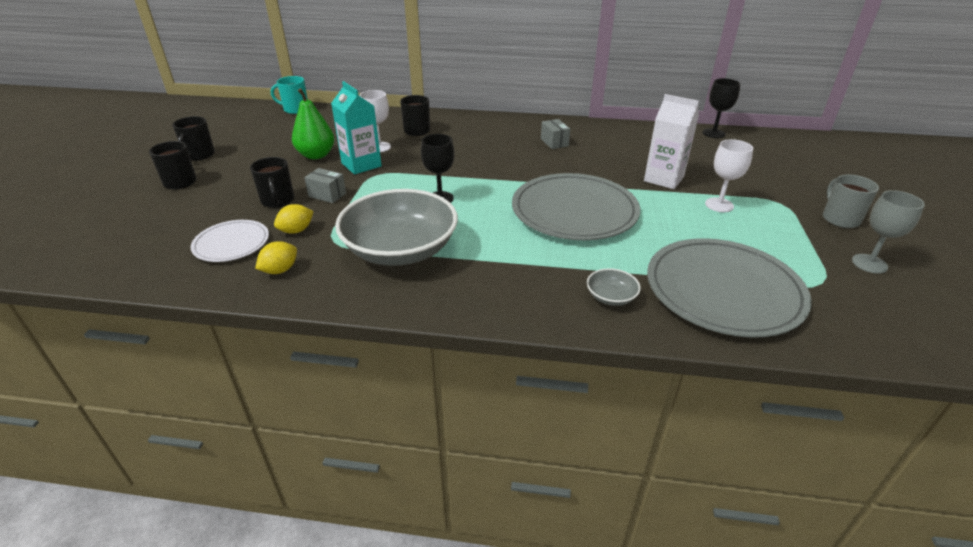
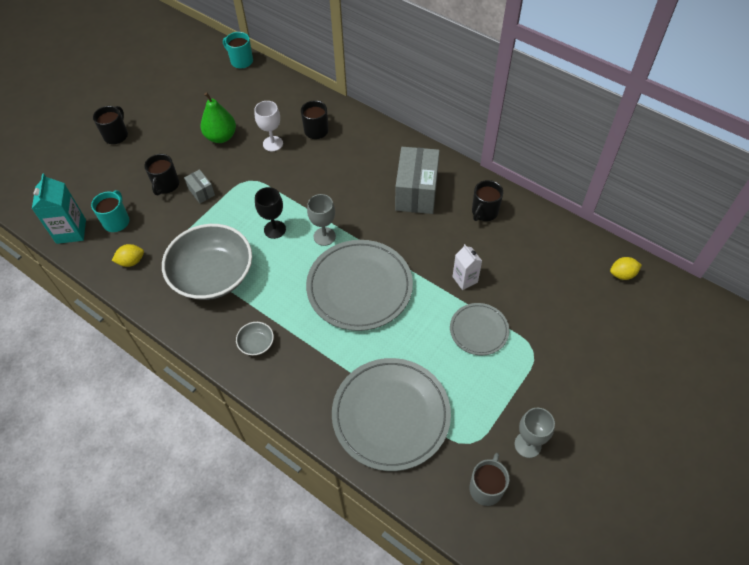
camera: 30 degrees right, 20 degrees up
black mug [172,116,215,161] -> black mug moved to [472,180,503,221]
white plate [191,220,269,262] -> turquoise mug [91,190,129,232]
yellow lemon [274,204,314,234] -> yellow lemon moved to [610,257,642,280]
turquoise carton [331,81,382,174] -> turquoise carton moved to [32,174,86,244]
grey box [541,119,570,149] -> grey box [395,147,440,214], size x2.11
grey bowl [587,268,641,306] -> grey bowl moved to [236,322,274,355]
white carton [644,94,699,189] -> white carton [452,244,482,290], size x0.65
black goblet [702,78,740,138] -> none
white goblet [705,139,753,212] -> grey plate [450,303,509,355]
grey mug [823,175,879,228] -> grey mug moved to [469,453,510,506]
none -> grey goblet [307,194,336,246]

